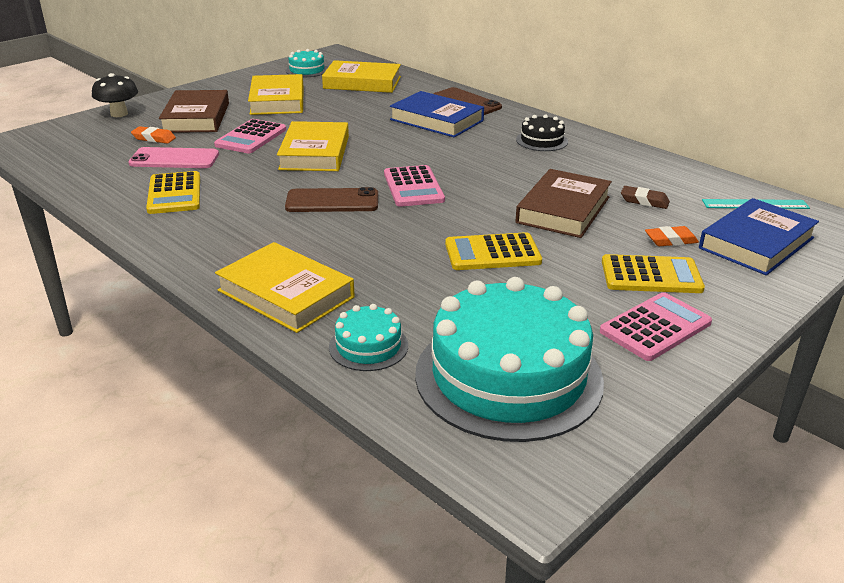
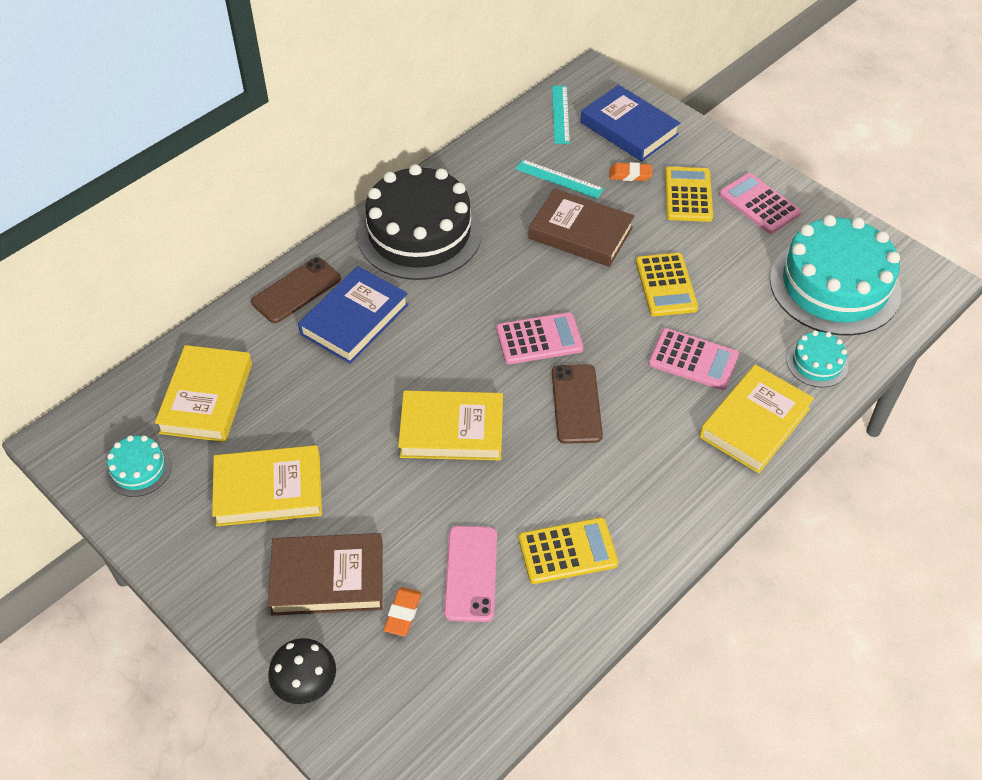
camera: 90 degrees left, 20 degrees up
pink calculator [214,119,286,154] -> pink calculator moved to [648,328,739,390]
black cake [516,114,568,151] -> black cake [357,164,482,280], size x2.24
brown eraser [621,186,670,209] -> turquoise ruler [515,159,604,199]
orange eraser [645,226,699,246] -> orange eraser turned 75 degrees counterclockwise [609,162,652,181]

